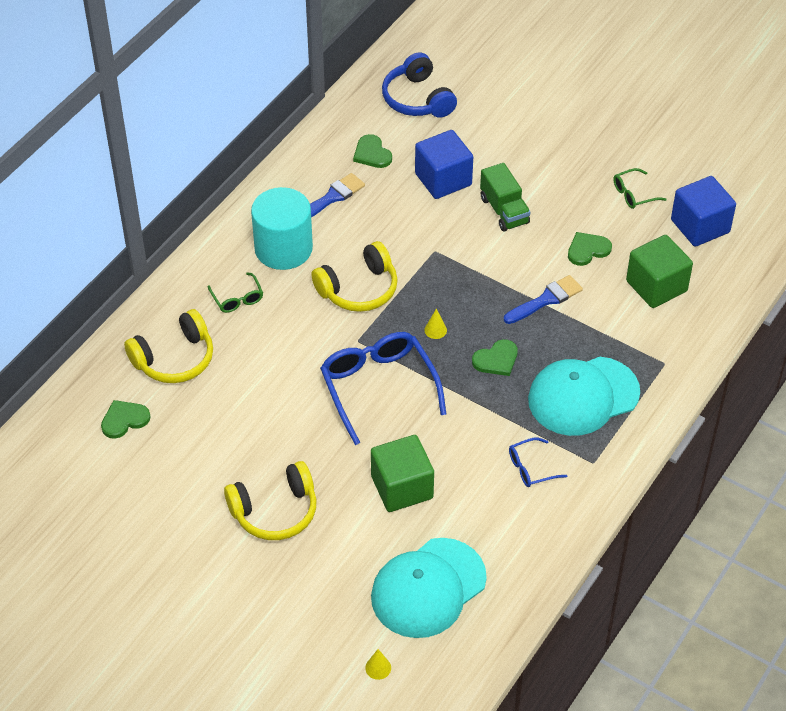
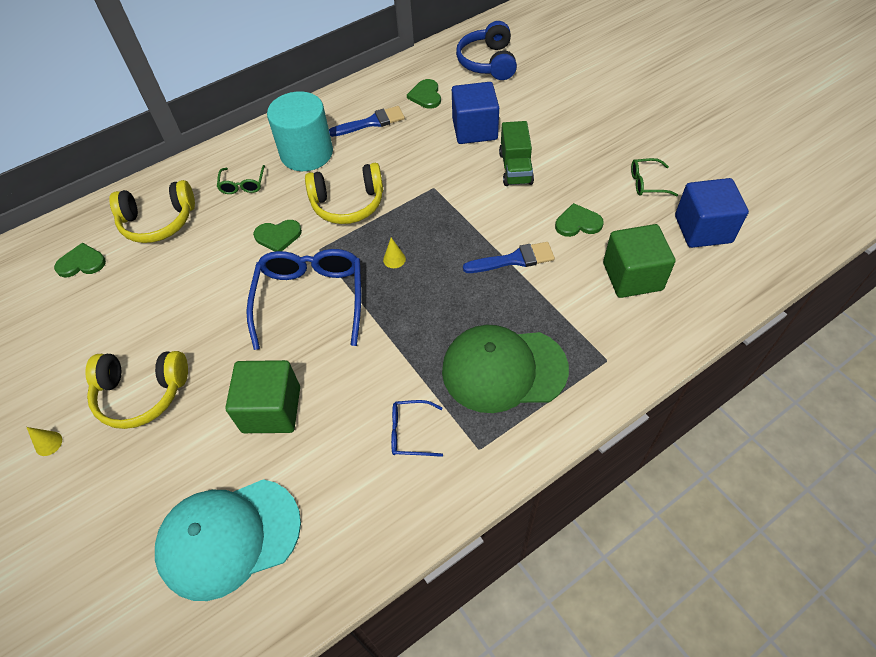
camera: 25 degrees right, 5 degrees up
yellow cone [365,649,391,680] -> yellow cone moved to [27,427,62,456]
green heart [472,339,518,376] -> green heart moved to [253,220,302,252]
turquoise cap [528,357,640,436] -> green cap [442,325,569,413]

